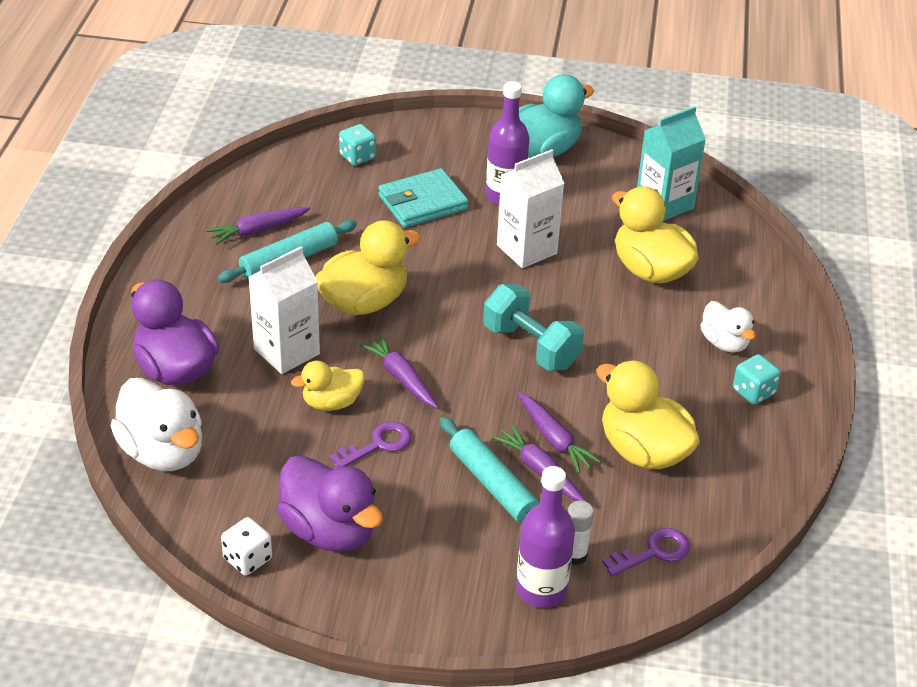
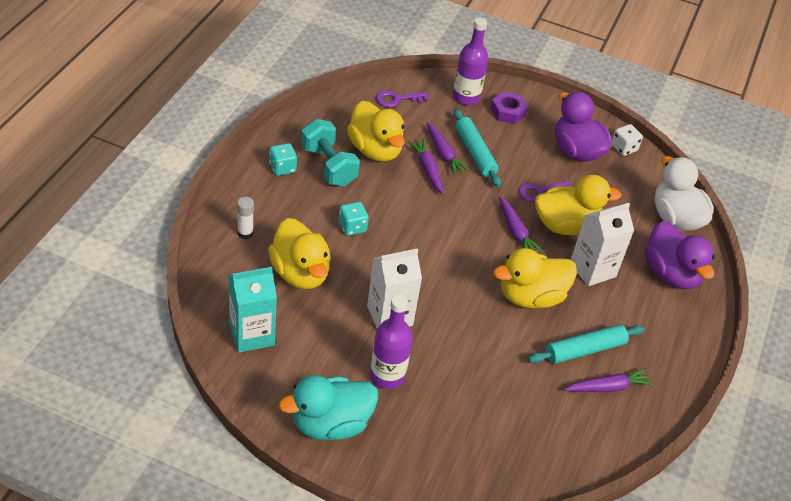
camera: 170 degrees left, 5 degrees up
yellow duck [291,361,364,411] -> yellow duck [535,175,621,235], size x1.67
turquoise dice [339,124,376,166] -> turquoise dice moved to [339,202,369,236]
turquoise wallet [378,168,469,228] -> none
turquoise dumbbell [483,284,584,371] -> turquoise dumbbell moved to [301,119,360,186]
white glue stick [568,501,594,565] -> white glue stick moved to [237,197,254,239]
white duck [700,301,756,353] -> none
none -> purple nut [490,91,528,124]

